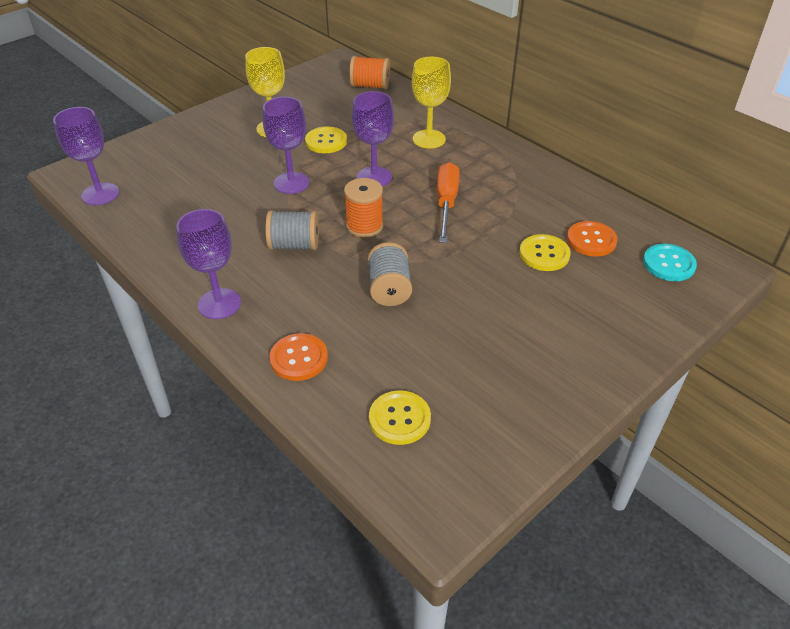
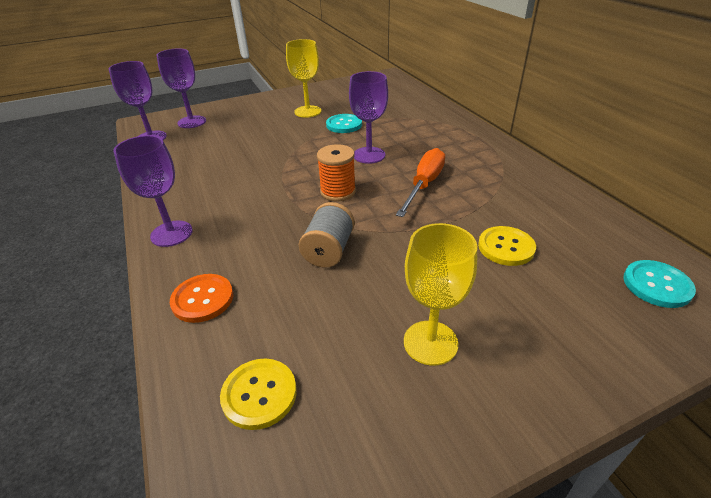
camera: 20 degrees right, 5 degrees down
purple goblet [263,97,309,194] -> purple goblet moved to [156,48,206,128]
grey spool [265,210,319,250] -> none
yellow button [305,126,347,153] -> turquoise button [326,114,362,133]
orange spool [349,56,390,89] -> none
yellow goblet [412,57,451,149] -> yellow goblet moved to [404,223,477,366]
orange button [567,221,618,256] -> none

